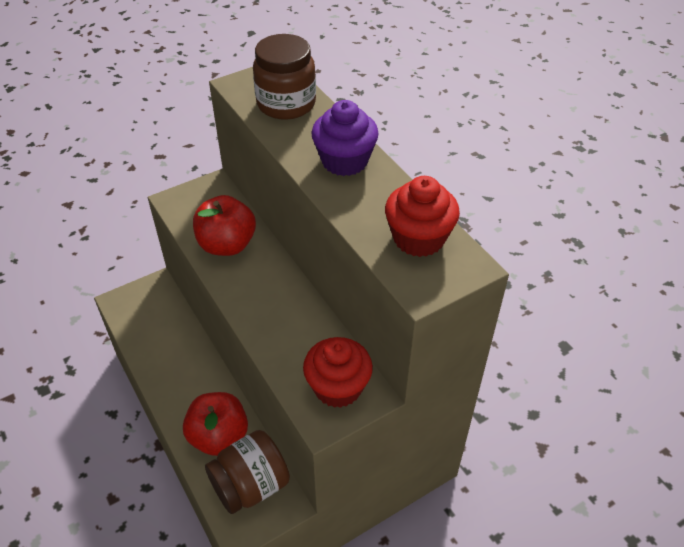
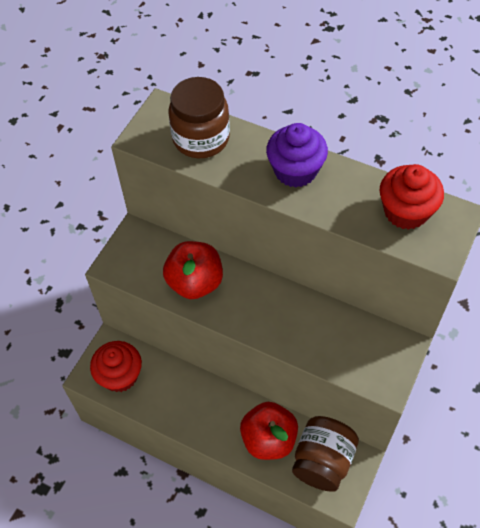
camera: 30 degrees left, 10 degrees up
red cupcake [303,337,373,408] -> red cupcake moved to [90,341,142,392]

